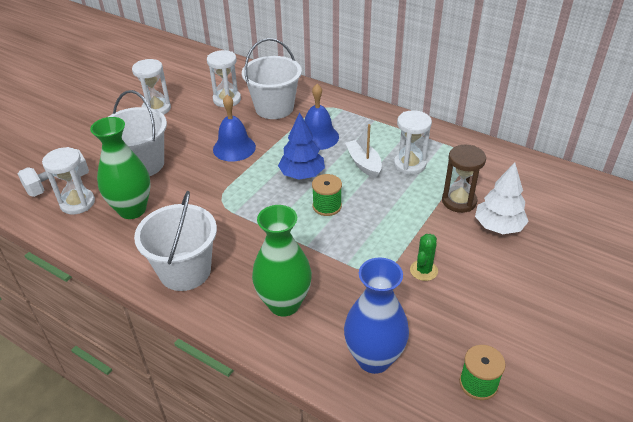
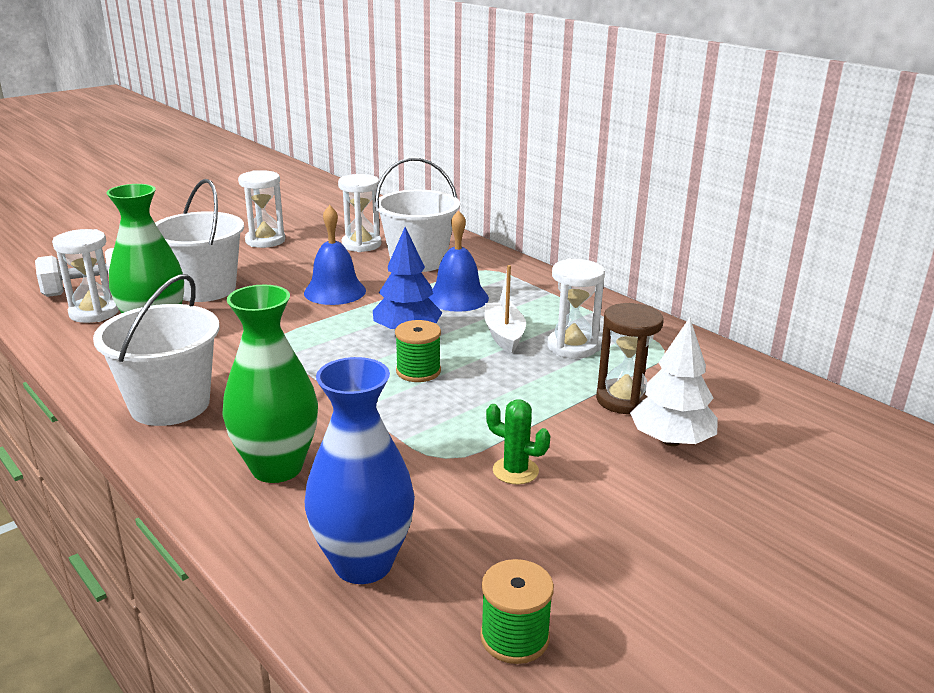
camera: 15 degrees right, 15 degrees down
green cactus [410,234,438,281] -> green cactus turned 75 degrees clockwise [486,399,550,485]

